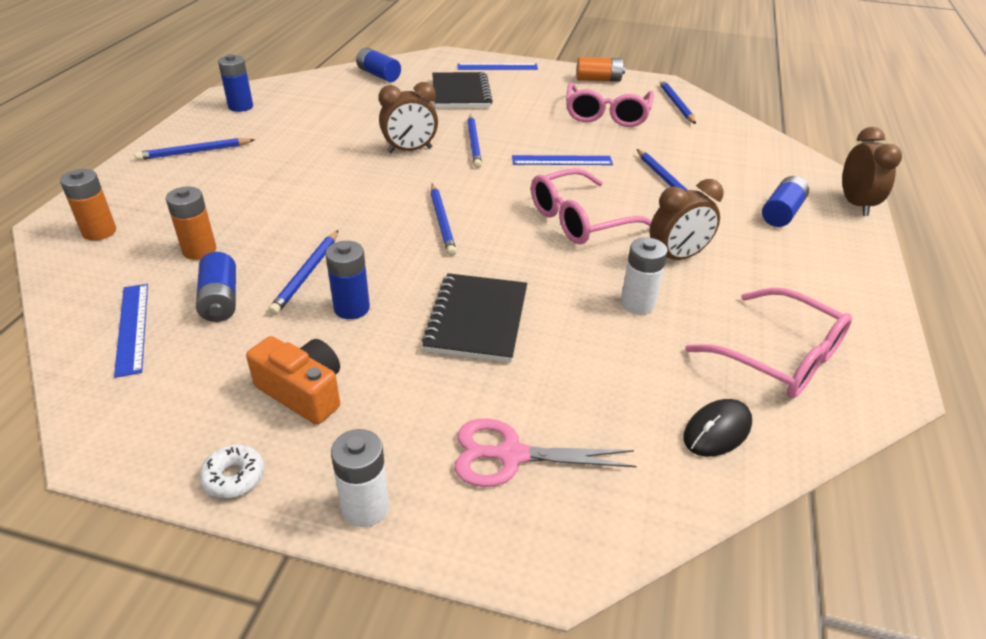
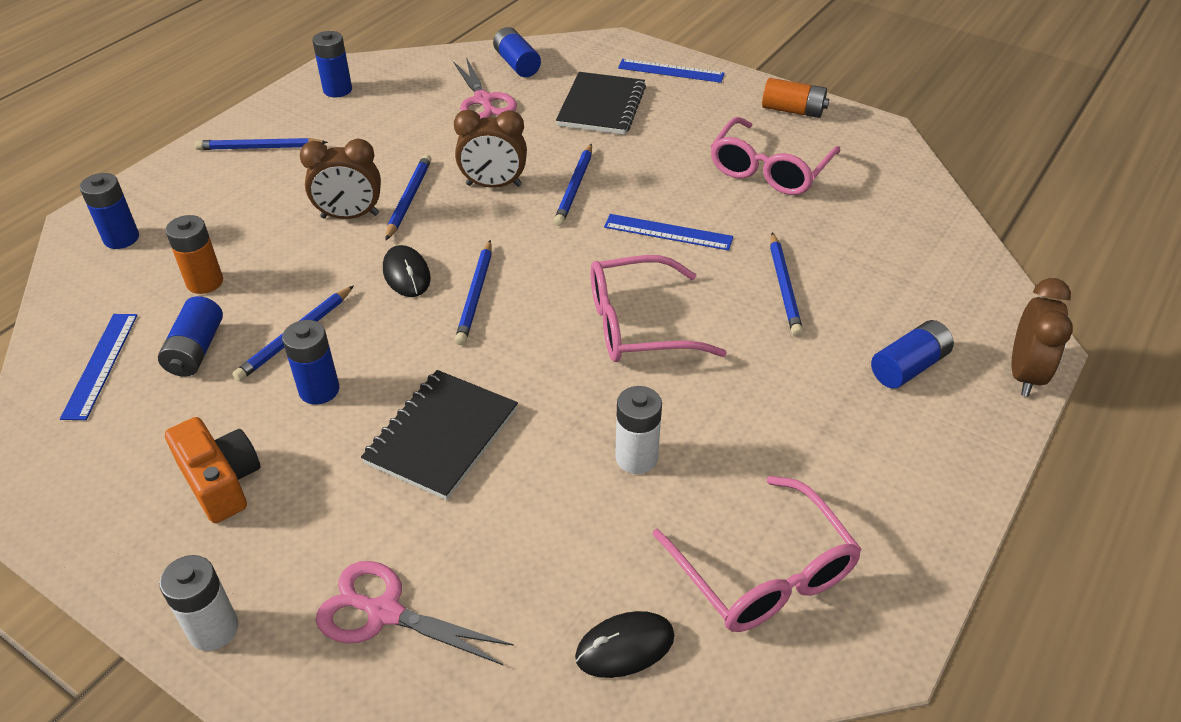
camera: 20 degrees right, 5 degrees up
orange battery [60,169,116,241] -> blue battery [80,173,139,249]
white donut [199,444,264,498] -> none
brown clock [650,179,724,260] -> brown clock moved to [300,139,381,219]
blue pencil [659,80,696,124] -> blue pencil moved to [386,154,431,240]
none -> black mouse [383,245,431,297]
none -> pink scissors [453,57,517,119]

